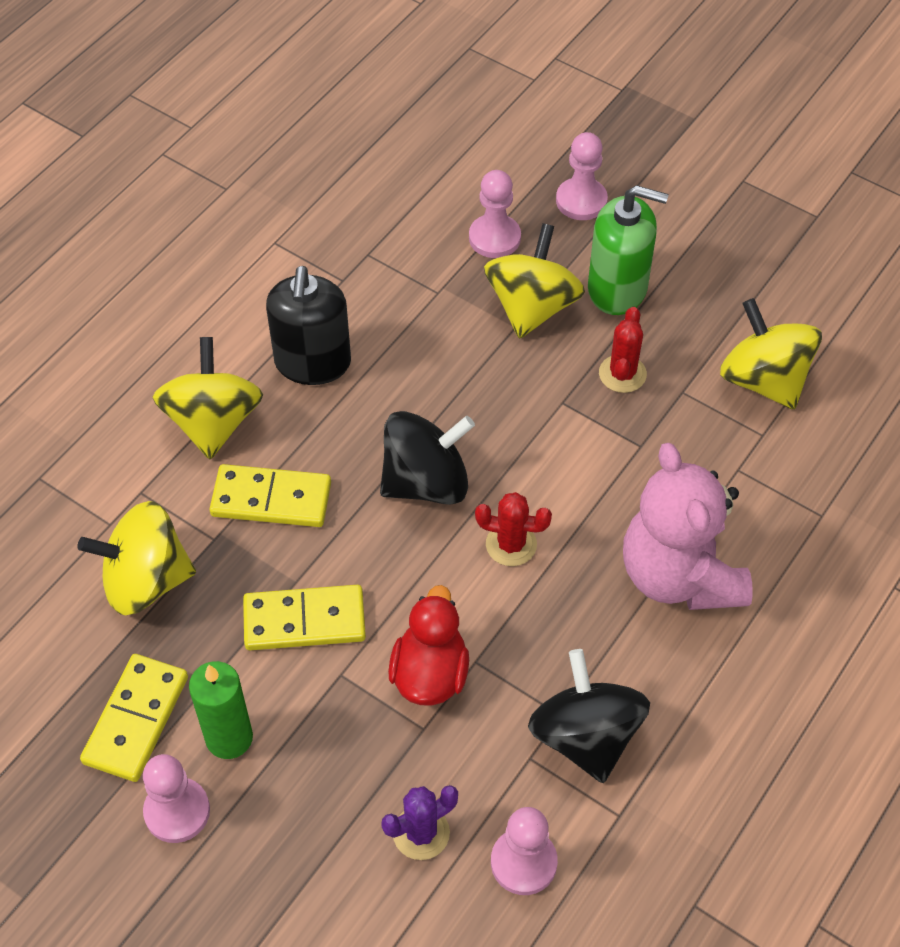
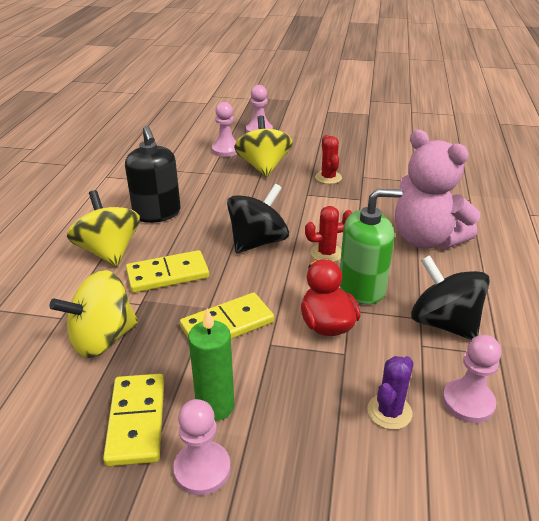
camera: 25 degrees left, 20 degrees down
green soap dispenser [588,185,669,315] -> green soap dispenser moved to [340,189,402,305]
yellow spinning top [720,298,822,410] -> none

